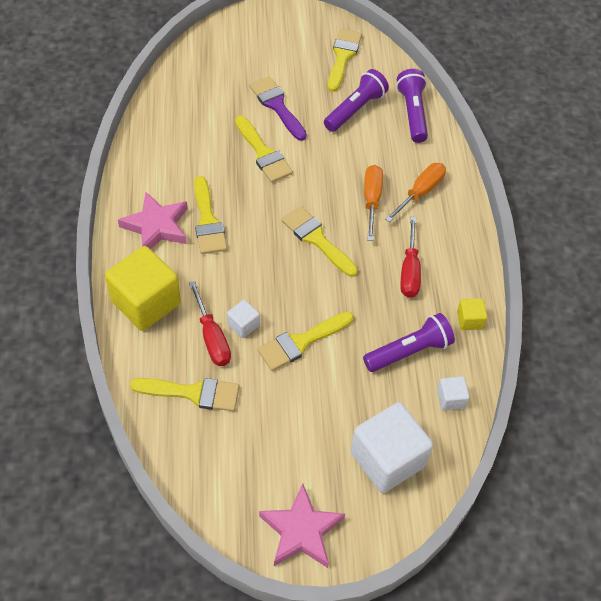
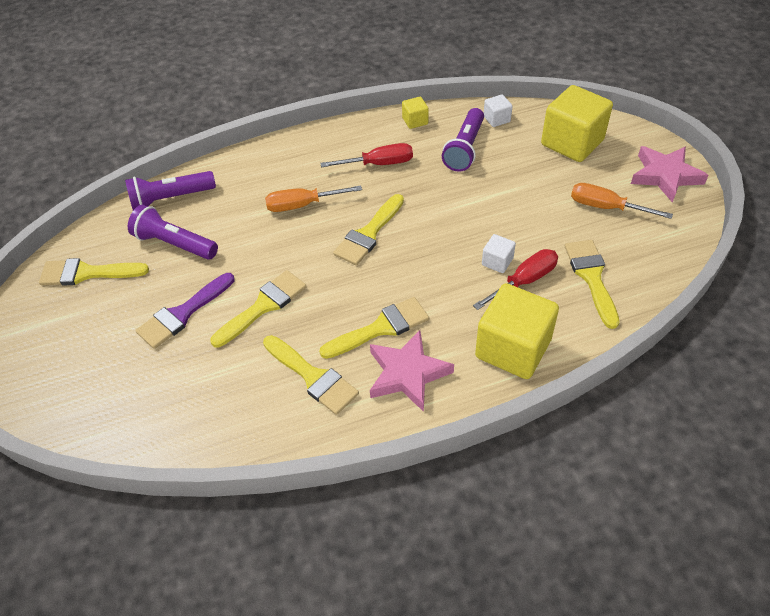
camera: 100 degrees left, 5 degrees down
yellow brush [258,311,354,371] -> yellow brush moved to [263,335,359,415]
white cube [350,402,433,493] -> yellow cube [541,85,613,162]
purple flashlight [363,313,455,372] -> purple flashlight turned 120 degrees counterclockwise [442,108,484,172]
orange screwdriver [385,163,446,222] -> orange screwdriver moved to [571,183,673,219]

